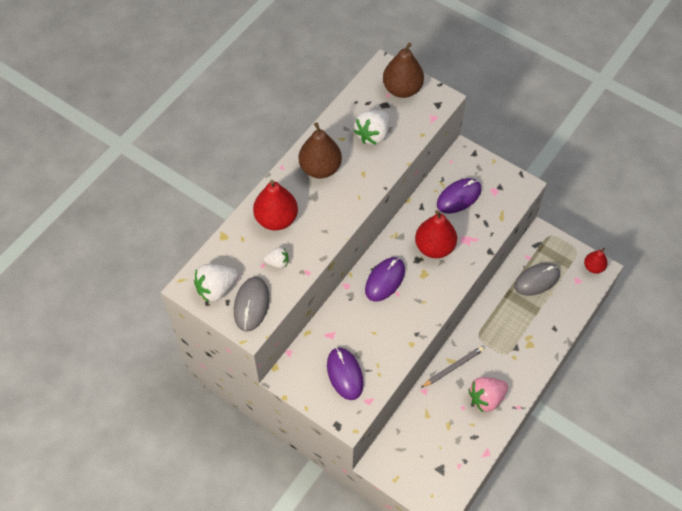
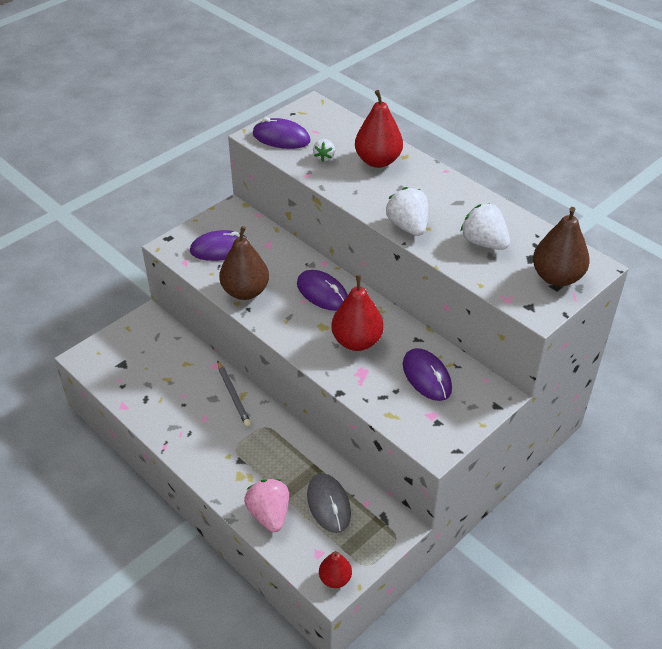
camera: 100 degrees right, 15 degrees down
white strawberry [194,264,238,302] -> white strawberry moved to [386,187,428,236]
grey mouse [234,277,270,332] -> purple mouse [253,117,311,149]
brown pear [299,122,342,178] -> brown pear moved to [219,226,269,300]
pink strawberry [468,377,508,412] -> pink strawberry moved to [244,479,289,532]

